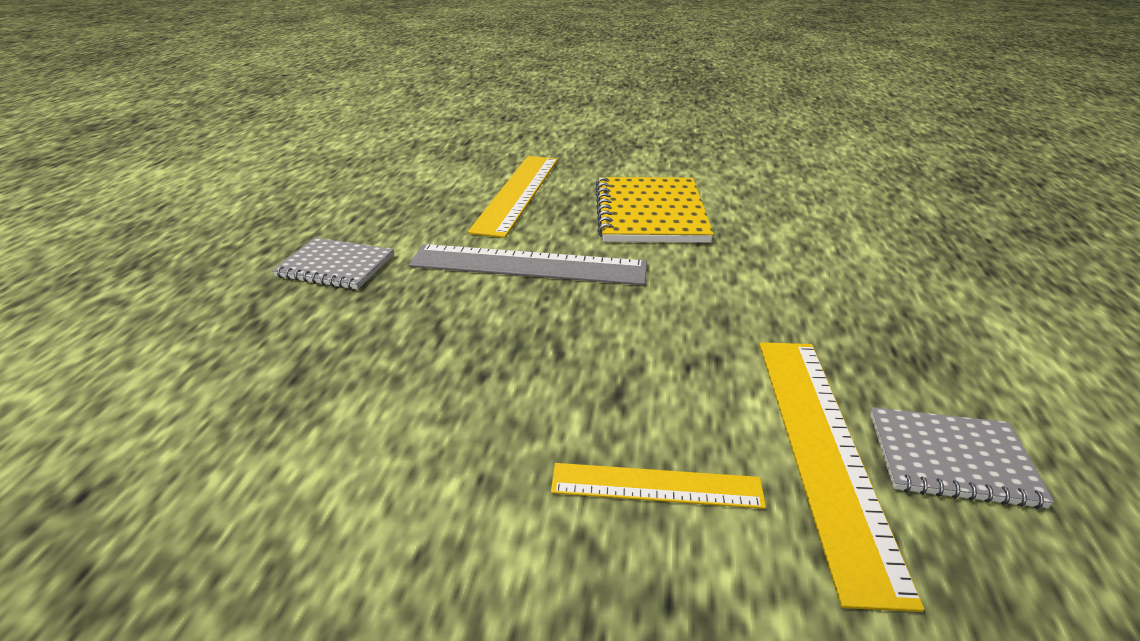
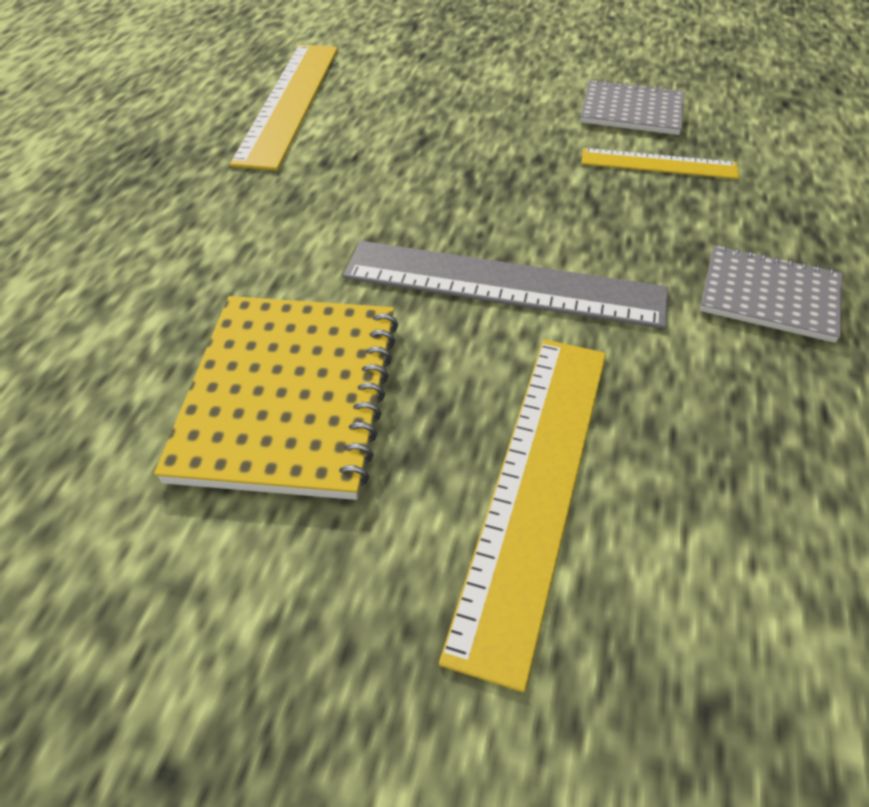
camera: 175 degrees left, 15 degrees up
yellow ruler [551,463,766,509] -> yellow ruler moved to [582,148,739,179]
grey notebook [871,407,1055,509] -> grey notebook moved to [580,79,685,135]

